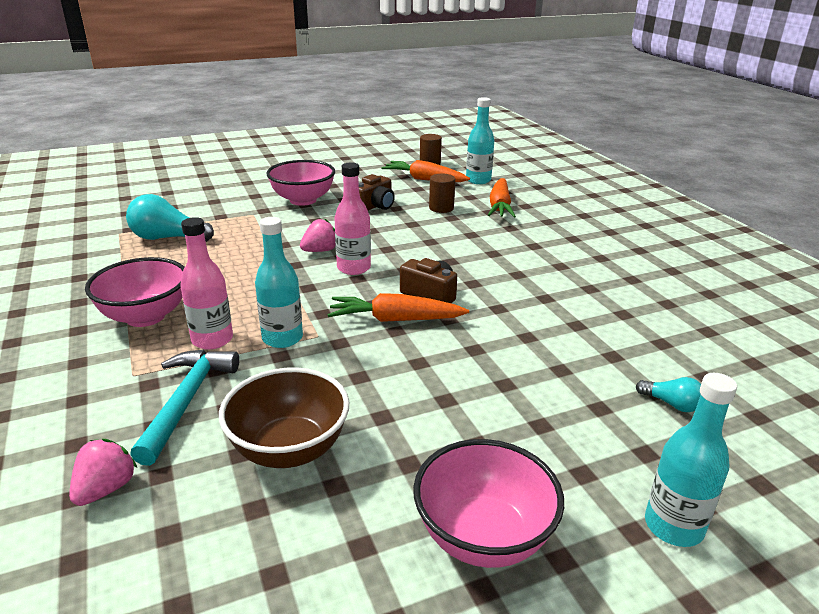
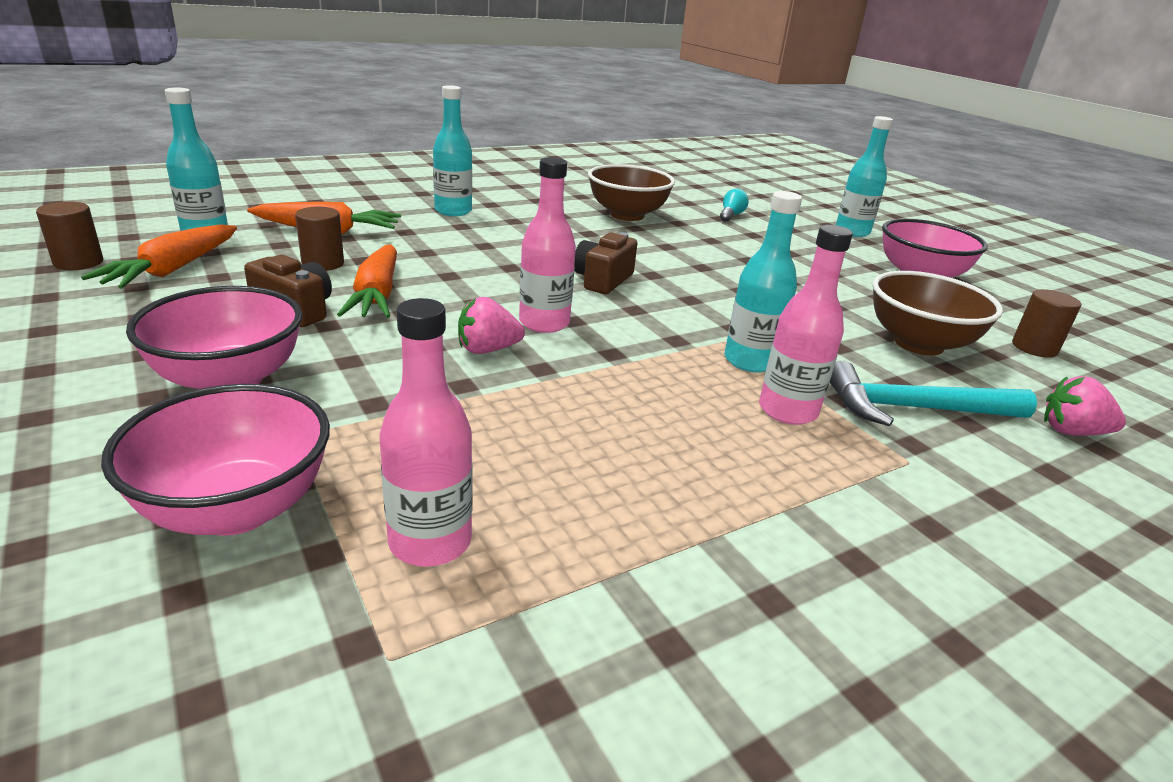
camera: 100 degrees left, 0 degrees up
pink bowl [85,257,185,327] -> pink bowl moved to [101,384,330,535]
turquoise light bulb [126,194,214,242] -> pink bottle [379,298,473,567]
pink strawberry [300,219,335,252] -> pink strawberry turned 60 degrees counterclockwise [458,297,525,354]
orange carrot [328,293,469,322] -> orange carrot moved to [337,245,397,318]
none -> turquoise bottle [433,85,472,216]
none -> brown bowl [588,164,675,221]
none -> brown cylinder [1012,289,1081,358]

